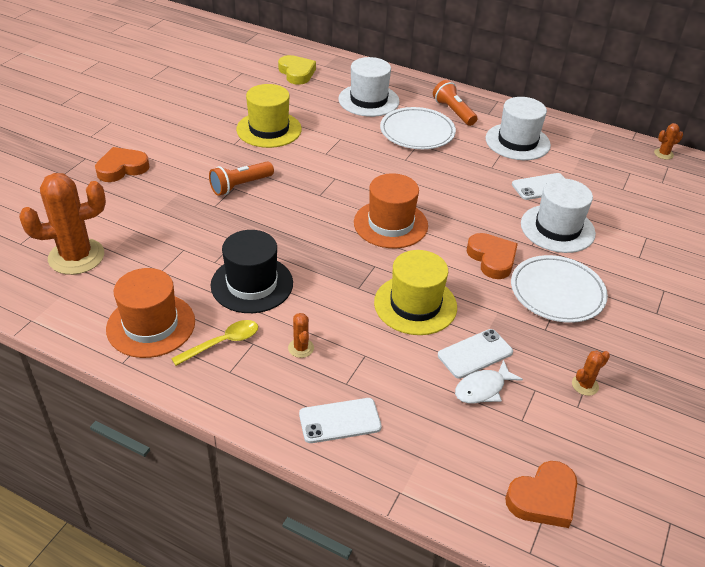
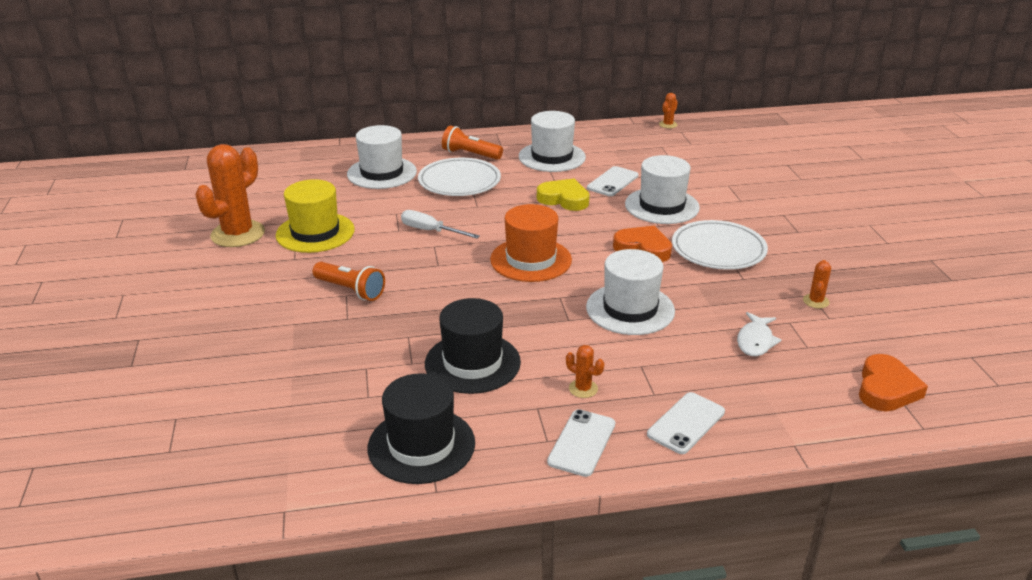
camera: 35 degrees left, 10 degrees down
orange cactus [19,173,106,275] -> orange cactus moved to [195,144,265,247]
orange heart [95,147,150,182] -> none
orange hat [106,268,195,358] -> black hat [367,373,475,484]
yellow spoon [171,320,258,366] -> none
orange flashlight [209,161,274,196] -> orange flashlight turned 75 degrees counterclockwise [313,262,385,301]
yellow heart [278,55,316,85] -> yellow heart moved to [537,179,590,211]
yellow hat [374,250,457,335] -> white hat [586,249,675,335]
white phone [438,329,513,379] -> white phone moved to [547,409,615,477]
none -> white screwdriver [401,210,480,239]

